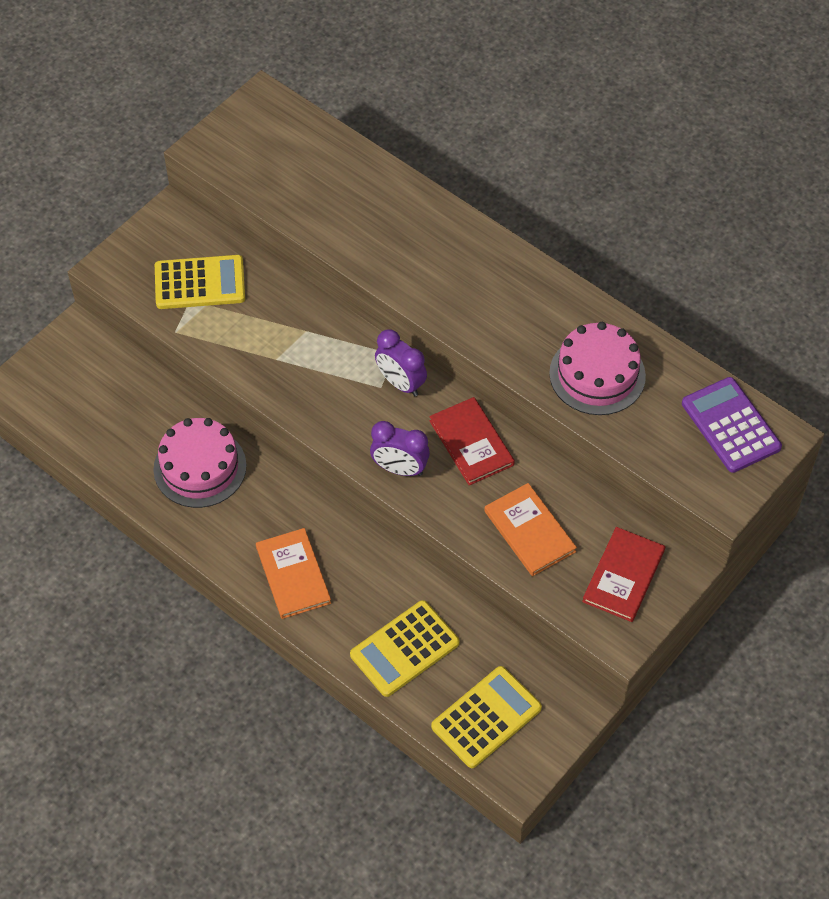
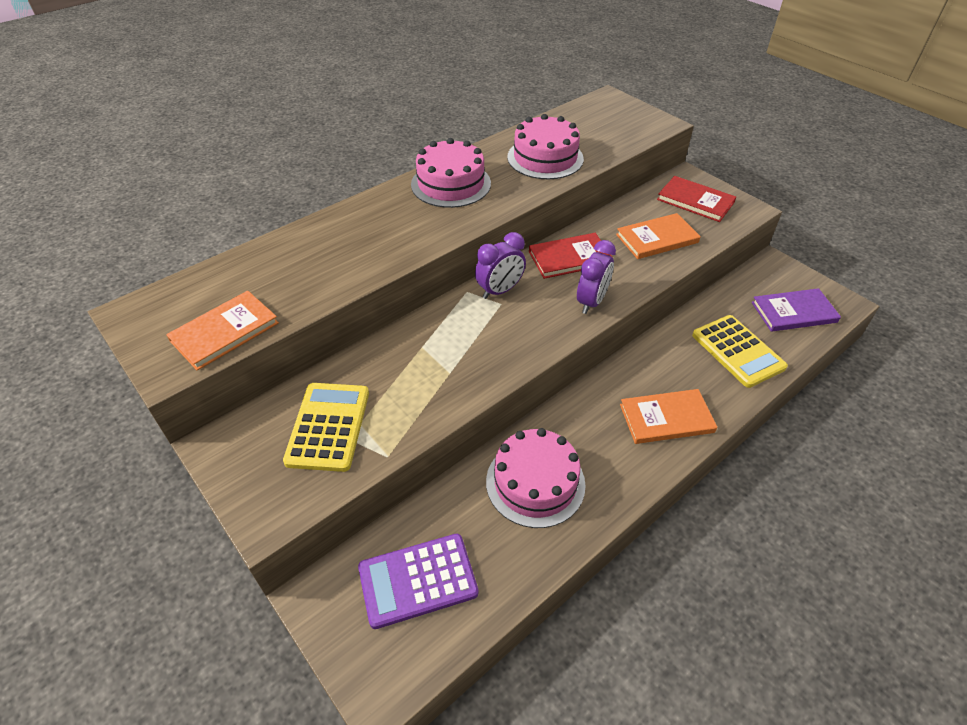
camera: 80 degrees left, 10 degrees down
yellow calculator [431,666,542,768] -> purple book [752,288,841,332]
purple calculator [682,377,782,473] -> purple calculator moved to [358,534,478,629]
none -> orange book [166,291,279,371]
none -> pink cake [411,138,491,208]

